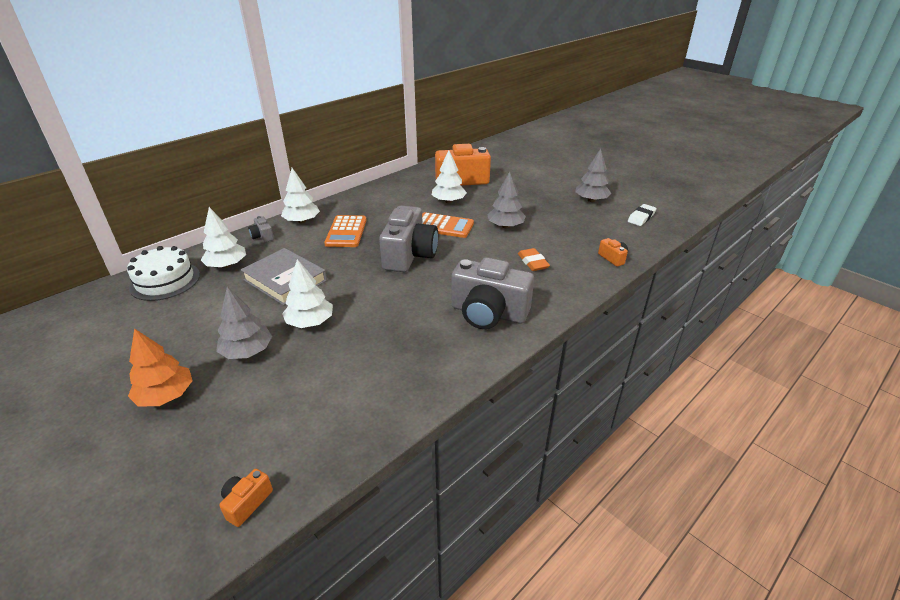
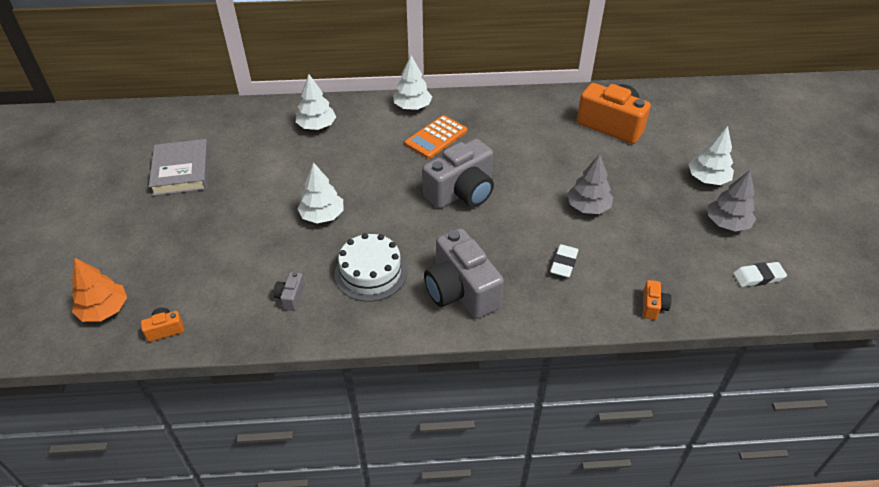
camera: 40 degrees right, 10 degrees up
white cake [127,246,200,301] -> white cake moved to [335,233,407,301]
orange tree [128,328,193,406] -> orange tree moved to [72,258,127,322]
grey tree [216,287,272,359] -> none
grey book [241,248,327,305] -> grey book moved to [149,139,209,196]
grey camera [248,216,274,242] -> grey camera moved to [273,272,305,311]
orange calculator [422,212,474,238] -> none
white tree [432,150,467,203] -> white tree moved to [689,126,734,185]
orange eraser [518,248,550,271] -> white eraser [550,244,578,278]

